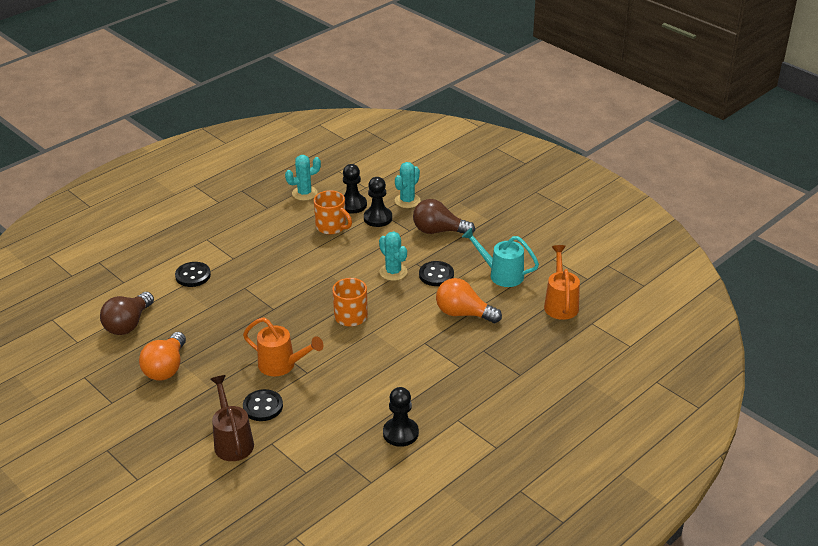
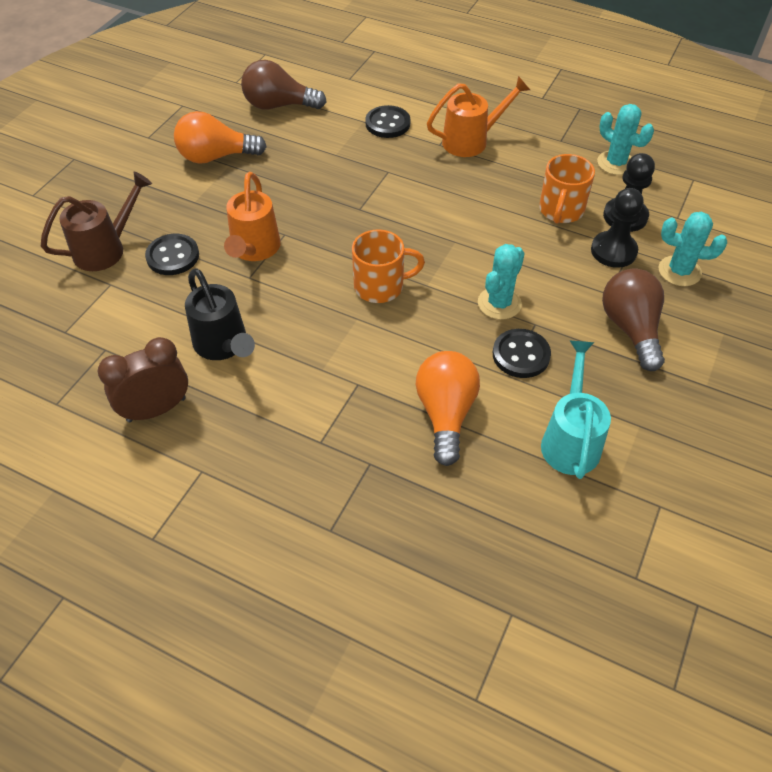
camera: 70 degrees right, 15 degrees up
black pawn [383,387,419,447] -> brown clock [98,337,188,422]
orange watering can [544,245,580,320] -> orange watering can moved to [427,76,530,157]
none -> black watering can [185,268,255,360]

